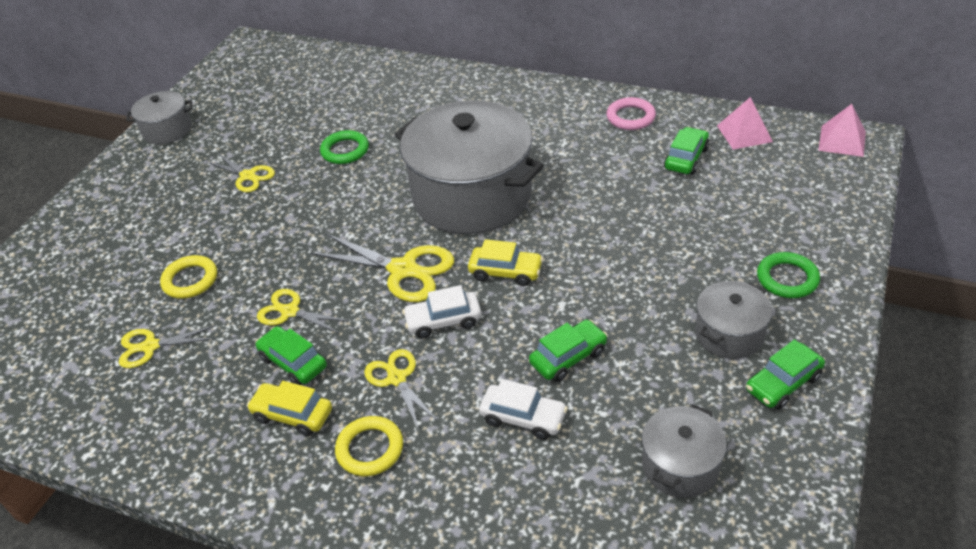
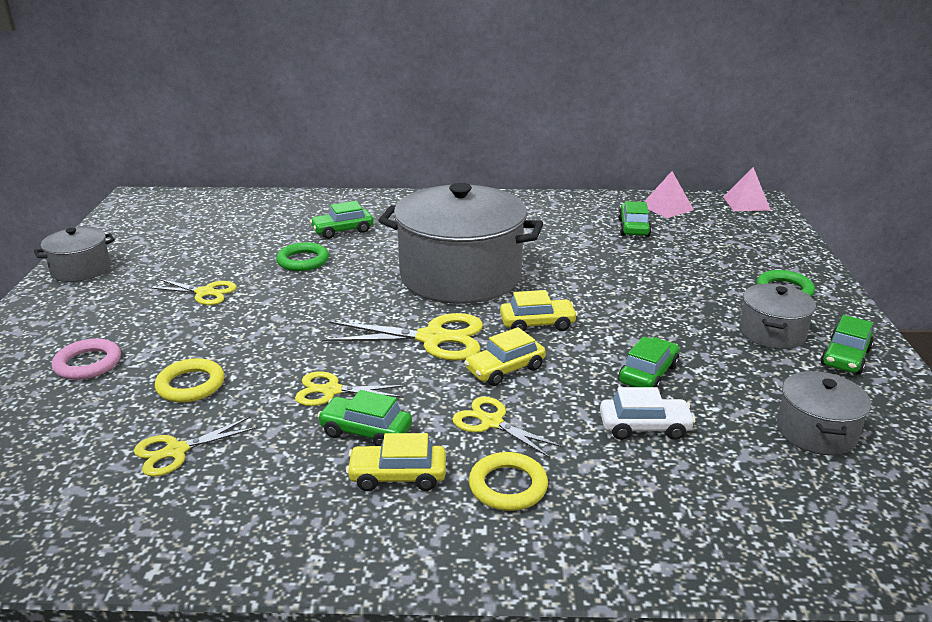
camera: 25 degrees left, 15 degrees down
white car [402,285,481,339] -> yellow car [464,327,546,386]
pink ring [606,97,656,130] -> pink ring moved to [52,338,121,380]
none -> green car [310,201,373,239]

